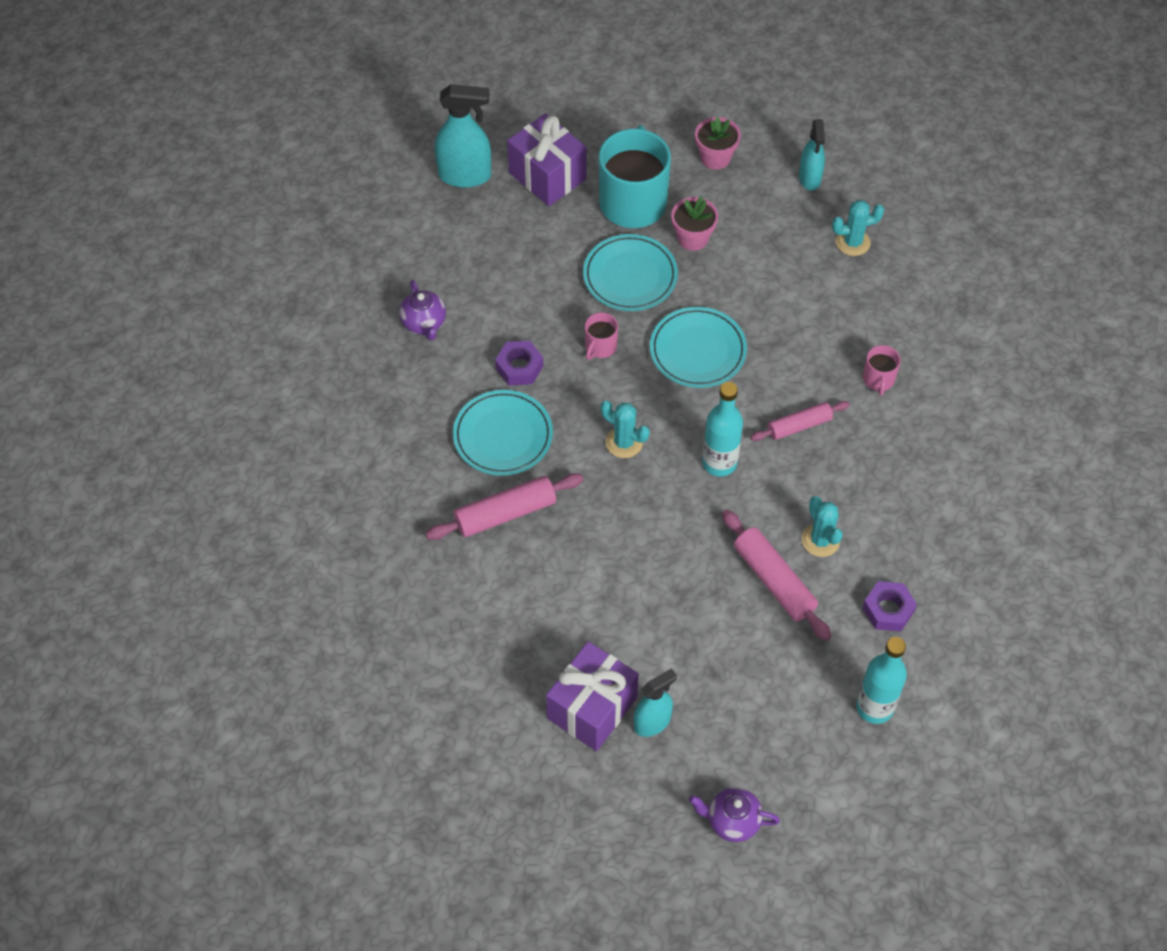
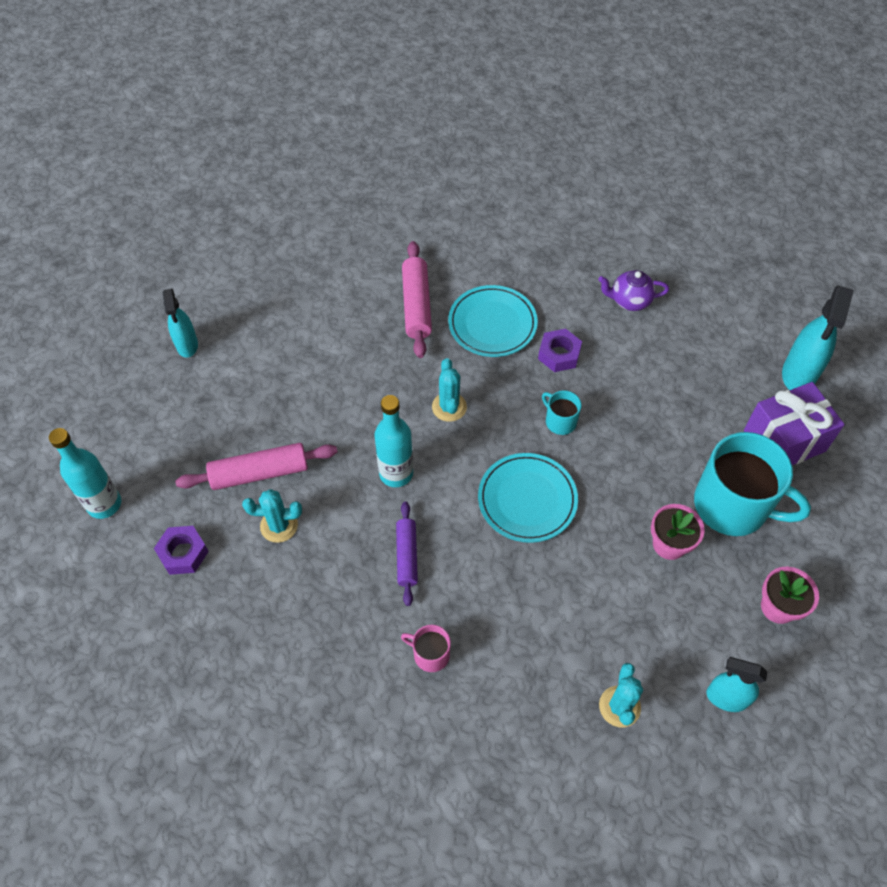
camera: 110 degrees right, 0 degrees up
purple gift [546,641,639,751] -> none
turquoise plate [583,234,678,311] -> none
pink mug [585,312,618,360] -> turquoise mug [542,390,581,435]
turquoise cactus [601,401,650,458] -> turquoise cactus turned 60 degrees counterclockwise [432,358,467,422]
purple teapot [689,788,780,842] -> none
pink rolling pin [751,401,850,441] -> purple rolling pin [396,502,418,606]

